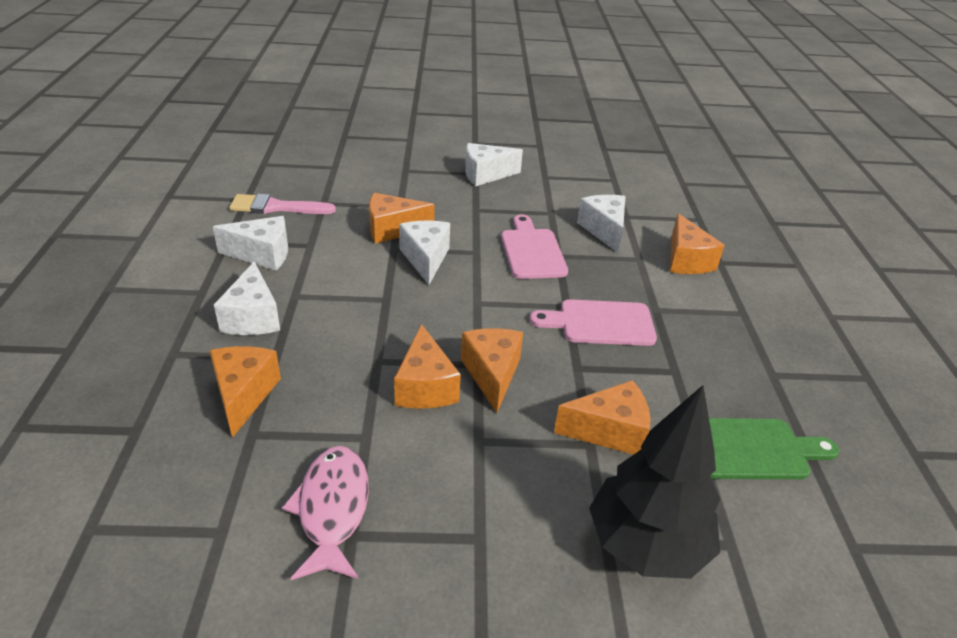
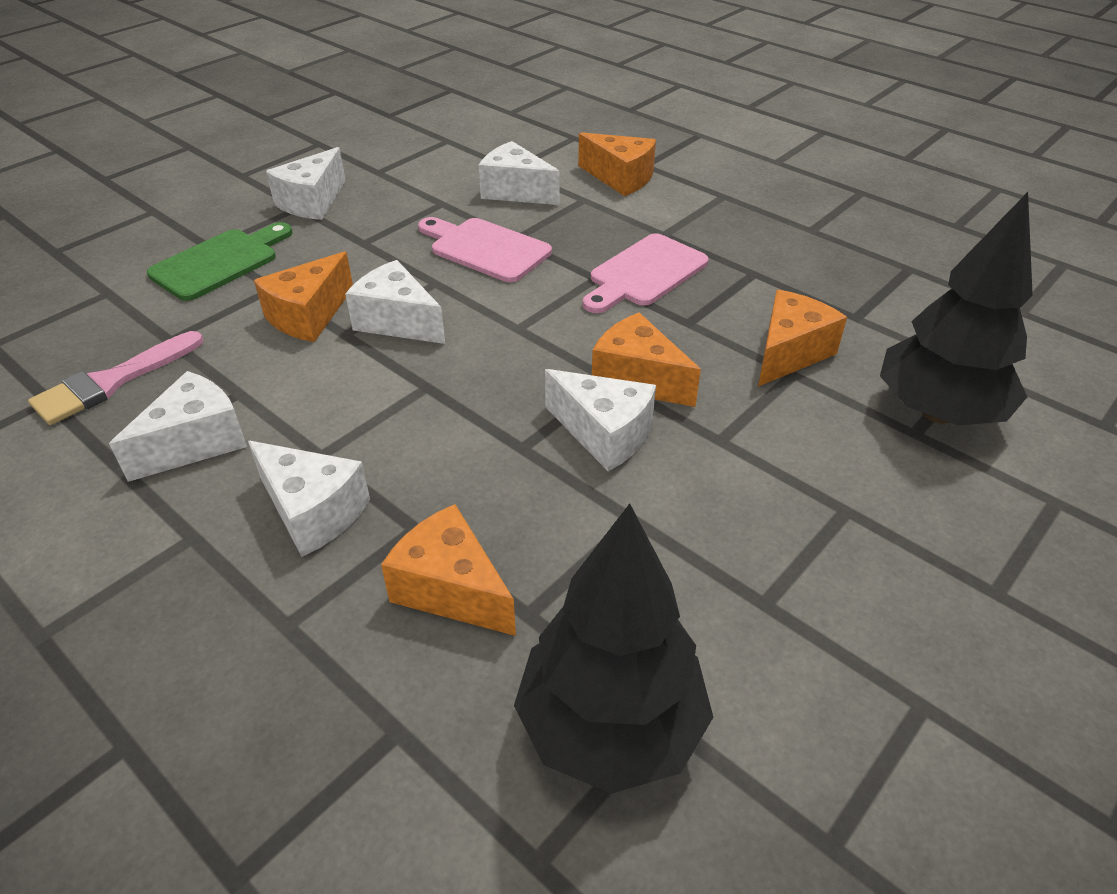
camera: 45 degrees left, 5 degrees up
pink fish [282,446,369,580] -> none
orange cheese [394,324,461,409] -> white cheese [545,369,656,471]
green cutting board [709,418,839,479] -> green cutting board moved to [147,222,292,301]
none -> black tree [514,503,713,794]

